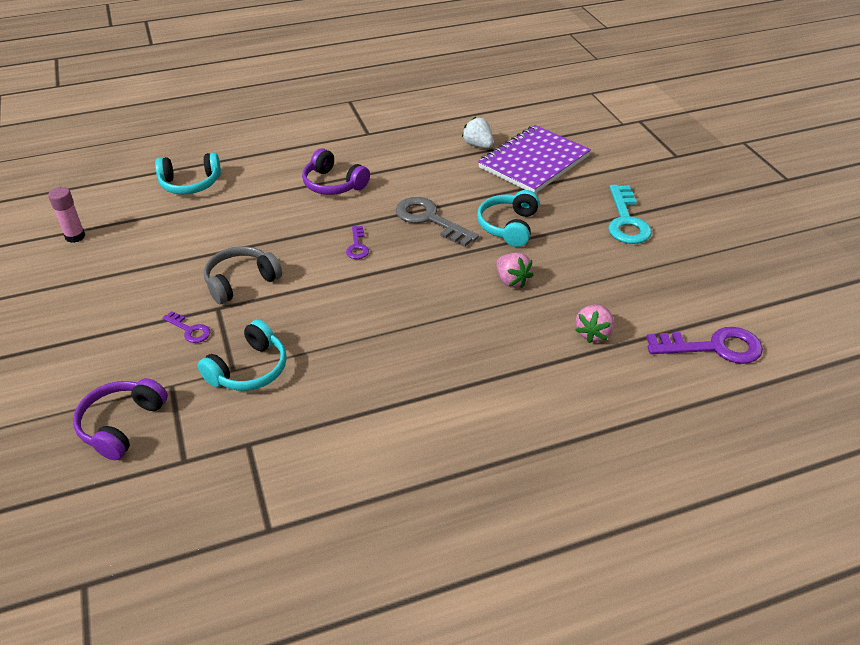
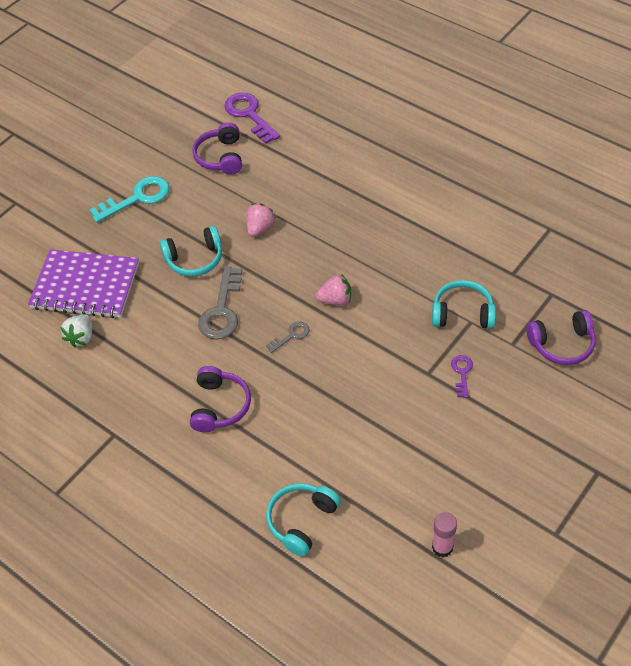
camera: 120 degrees left, 10 degrees up
turquoise headphones [155,153,221,194] -> turquoise headphones turned 105 degrees counterclockwise [266,483,341,557]
grey headphones [204,246,282,304] -> none
purple key [346,226,369,259] -> grey key [266,321,310,353]
pink strawberry [575,304,614,343] -> pink strawberry moved to [315,274,351,306]
none -> purple headphones [192,122,242,175]

